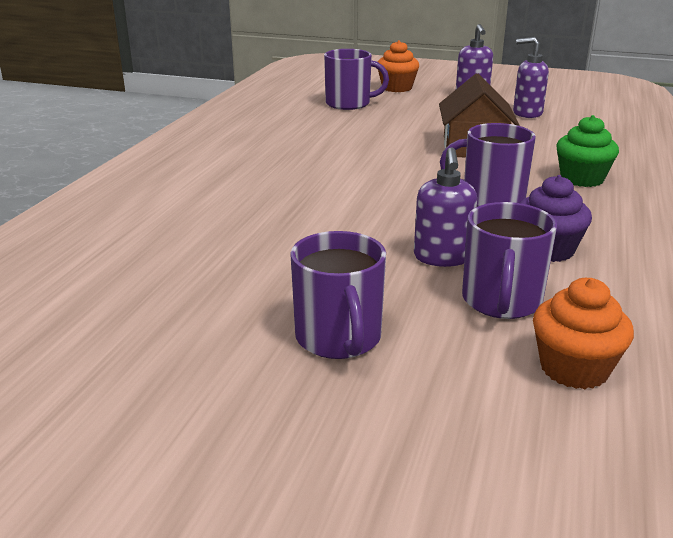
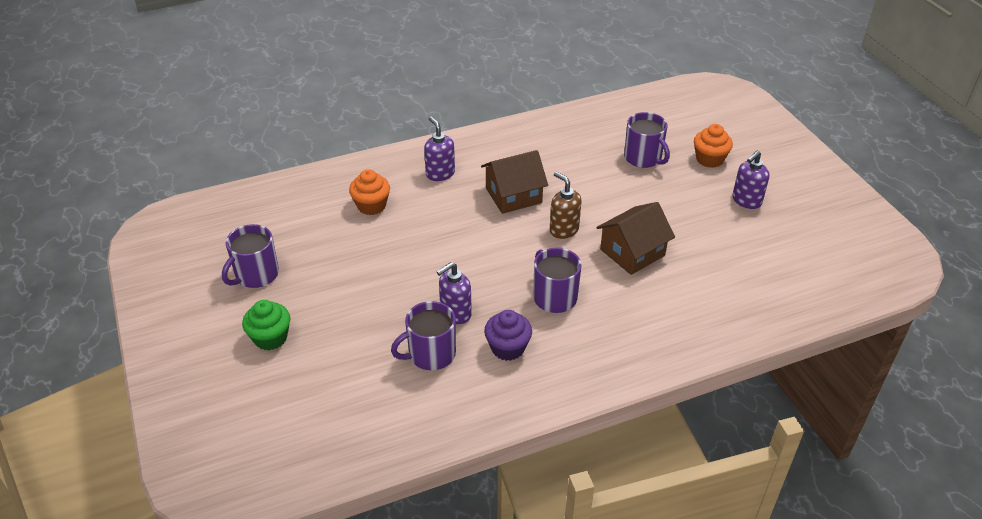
camera: 50 degrees right, 15 degrees up
purple mug [290,231,386,359] -> purple mug moved to [222,224,279,288]
purple soap dispenser [513,37,549,118] -> purple soap dispenser moved to [424,117,455,181]
orange cupcake [533,278,634,389] -> orange cupcake moved to [349,169,390,215]
green cupcake [556,115,619,187] -> green cupcake moved to [242,300,290,350]
none -> brown house [481,150,548,214]
none -> brown soap dispenser [550,172,582,239]

